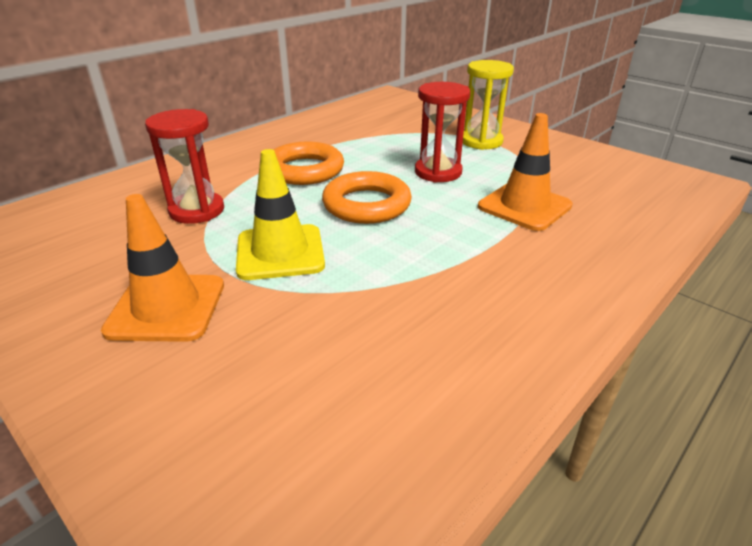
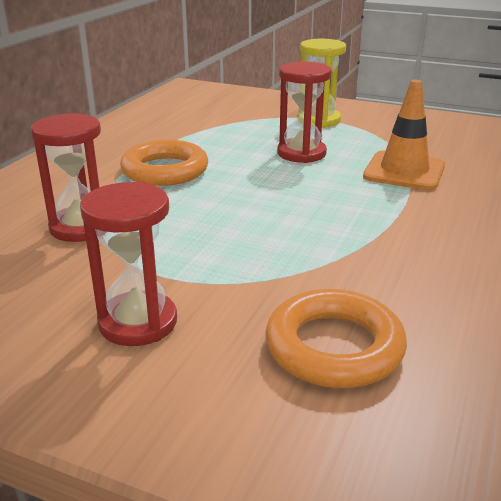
camera: 20 degrees left, 5 degrees down
orange traffic cone [101,194,224,342] -> red hourglass [80,182,177,346]
yellow traffic cone [236,149,325,280] -> none
orange ring [322,171,412,224] -> orange ring moved to [265,289,407,388]

